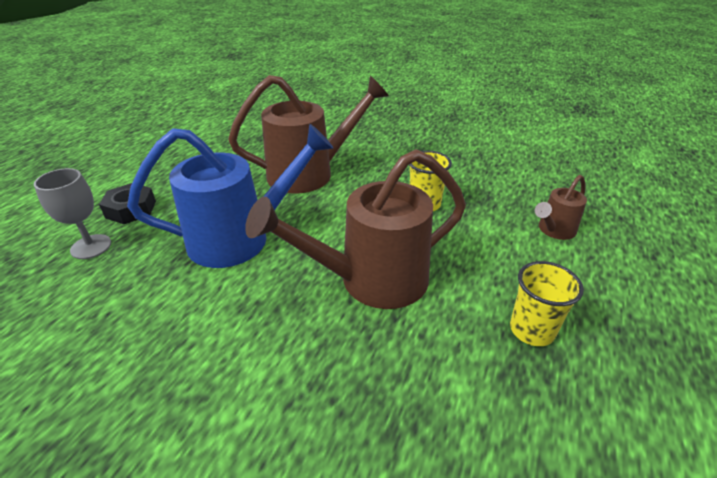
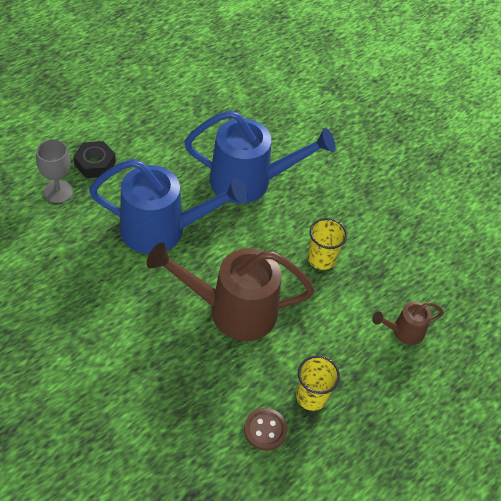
camera: 20 degrees right, 15 degrees up
brown watering can [228,75,389,193] -> blue watering can [184,110,336,204]
none -> brown button [244,408,287,451]

